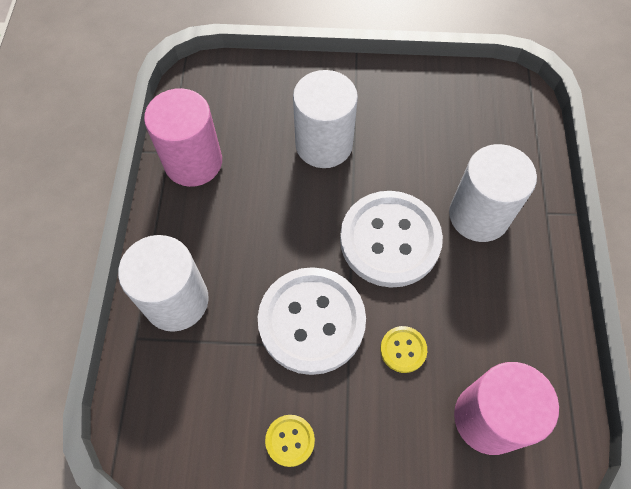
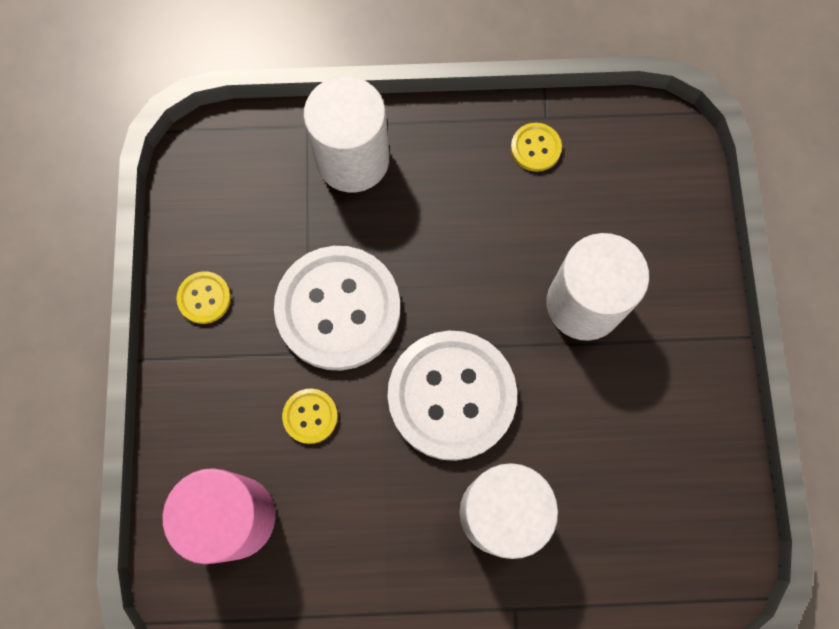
camera: 85 degrees right, 10 degrees up
pink cylinder [144,88,222,187] -> yellow button [511,123,562,172]

